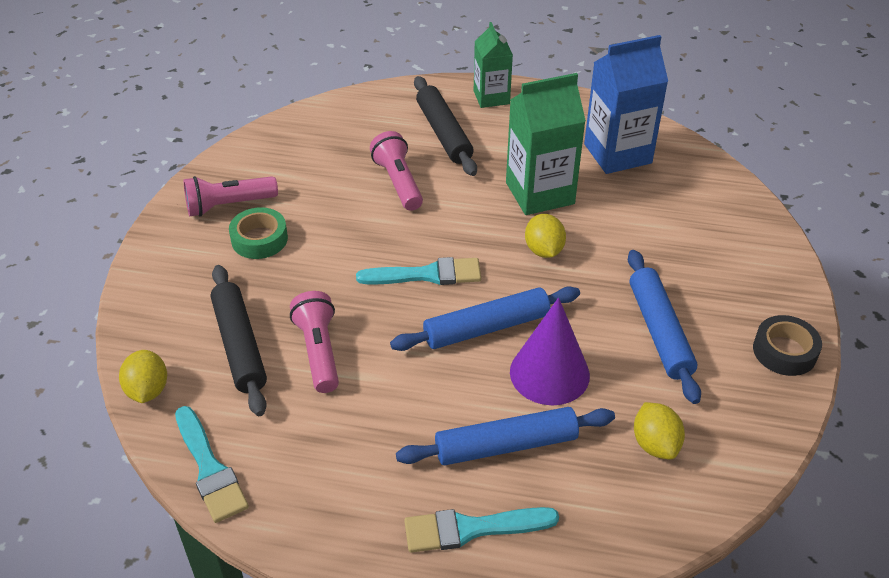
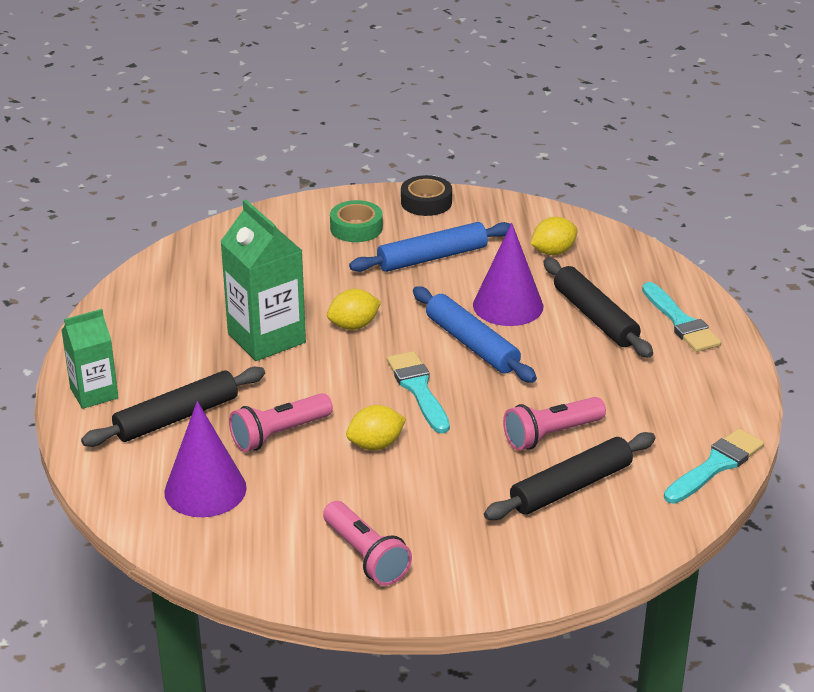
camera: 105 degrees left, 10 degrees down
yellow lemon [119,350,167,403] -> yellow lemon moved to [346,405,406,450]
green tape [229,207,288,259] -> green tape moved to [330,200,383,242]
blue rolling pin [396,407,615,465] -> black rolling pin [544,258,653,358]
blue carton [584,35,668,174] -> none
none -> purple cone [164,401,247,517]

